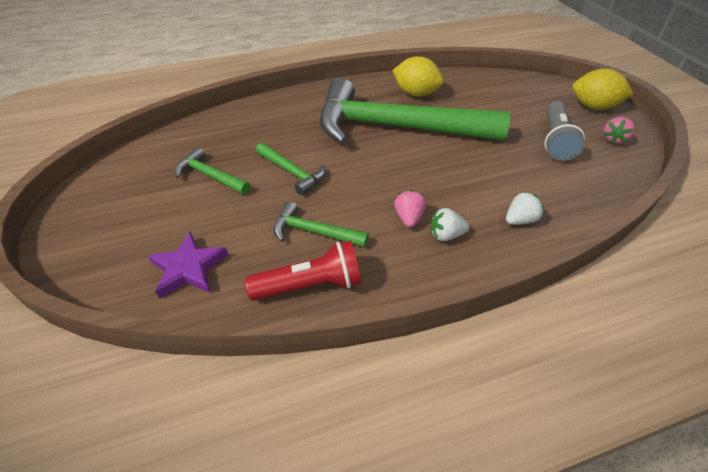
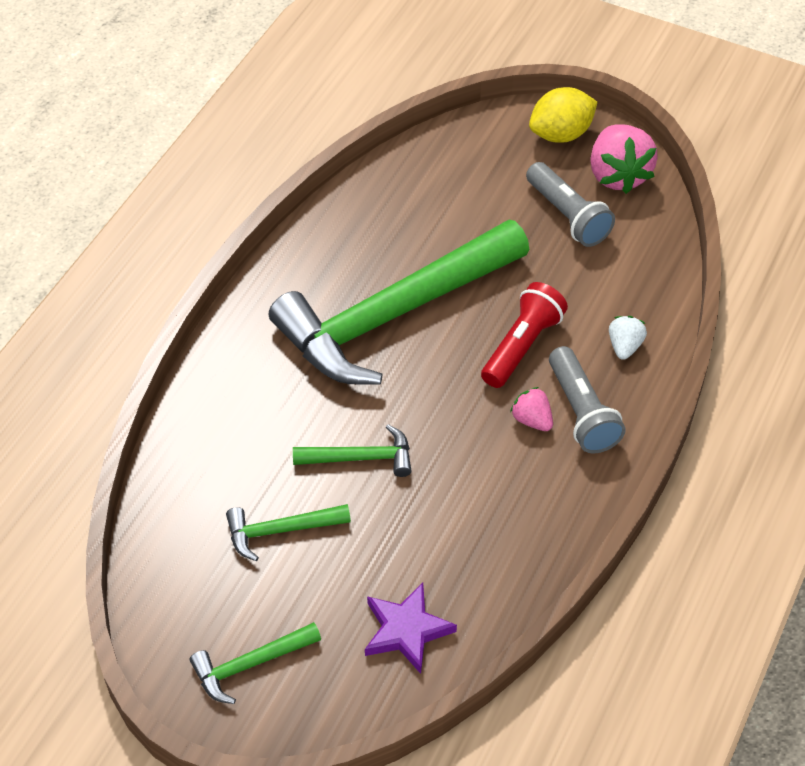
camera: 45 degrees left, 5 degrees up
red flashlight [245,240,361,301] -> red flashlight moved to [481,282,568,388]
green hammer [273,201,369,248] -> green hammer moved to [190,622,321,704]
yellow lemon [392,56,443,97] -> none
white strawberry [431,208,469,241] -> grey flashlight [549,346,626,453]
pink strawberry [603,117,635,144] -> pink strawberry [591,124,658,194], size x1.91

